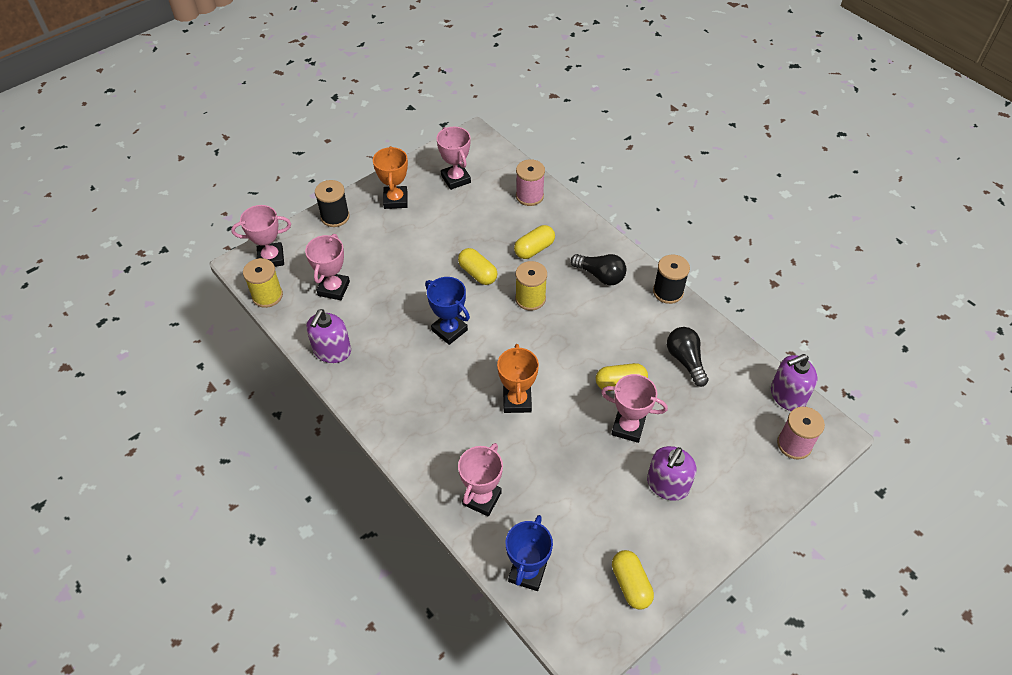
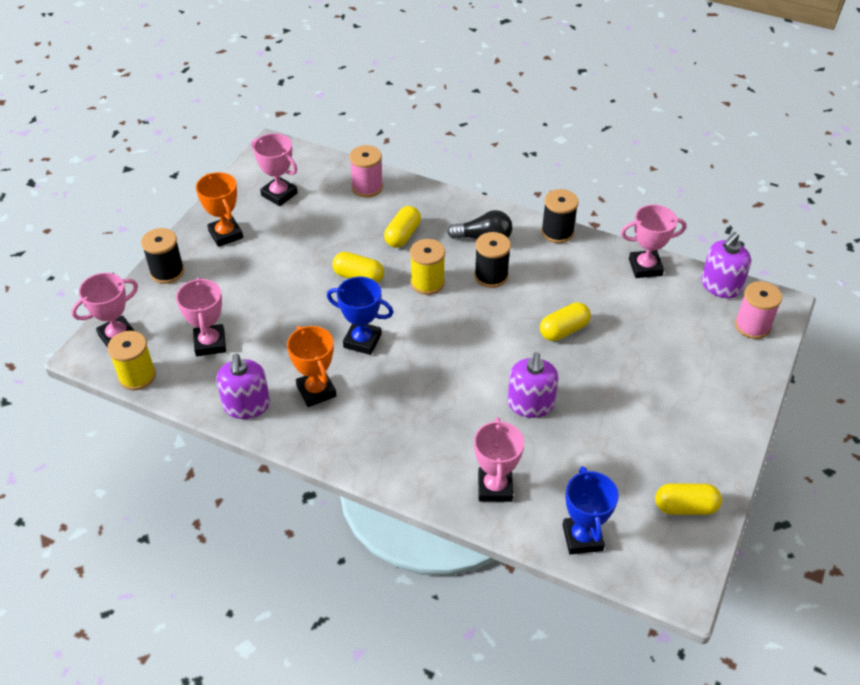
camera: 25 degrees left, 5 degrees down
orange trophy [497,344,539,413] -> orange trophy moved to [287,326,336,407]
pink trophy [601,374,668,443] -> pink trophy moved to [621,205,686,278]
yellow capsule [612,550,654,609] -> yellow capsule turned 45 degrees counterclockwise [655,483,722,515]
purple soap dispenser [647,446,697,501] -> purple soap dispenser moved to [507,352,559,418]
black light bulb [667,327,708,387] -> none
none -> black spool [474,232,511,288]

